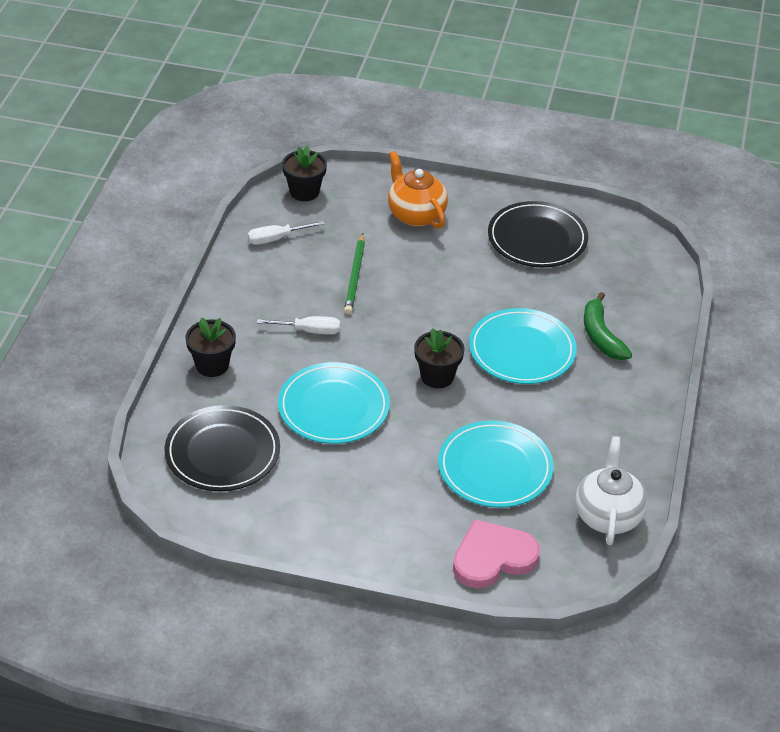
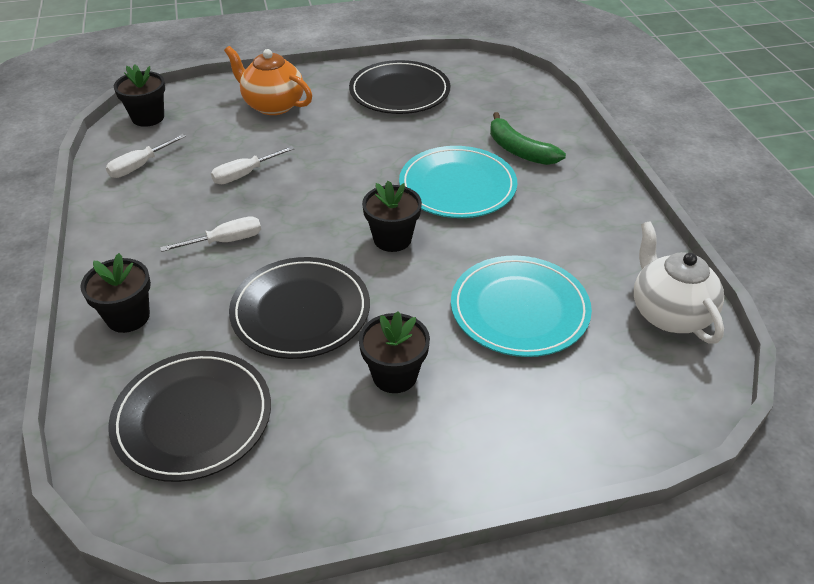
camera: 25 degrees left, 0 degrees up
turquoise plate [278,362,390,444] -> black plate [229,257,370,359]
green pencil [344,233,365,314] -> white screwdriver [211,146,295,184]
pink heart [453,519,540,588] -> none
none -> black flower pot [359,311,430,393]

